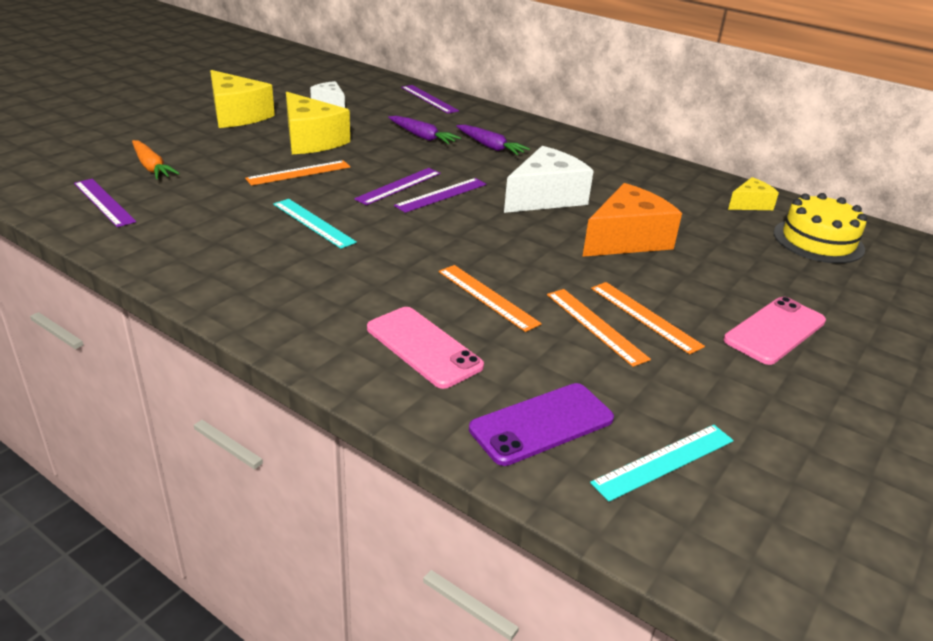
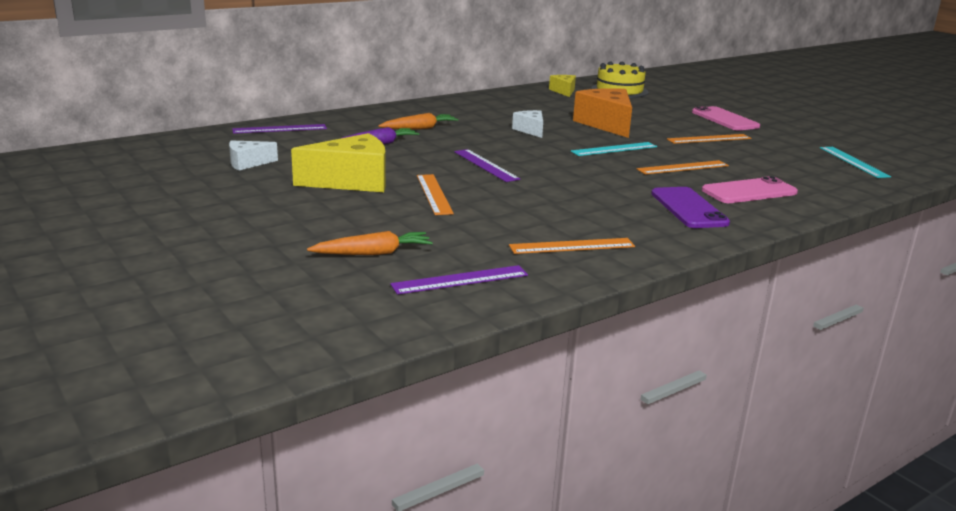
camera: 70 degrees left, 10 degrees down
yellow cheese [210,70,275,128] -> none
turquoise ruler [273,199,357,249] -> turquoise ruler moved to [571,142,657,156]
purple ruler [394,178,487,213] -> none
purple carrot [456,125,530,155] -> orange carrot [378,113,459,129]
purple phone [469,383,614,466] -> purple phone moved to [651,187,730,228]
white cheese [504,146,594,213] -> white cheese [512,110,543,138], size x0.54
orange ruler [547,289,651,367] -> orange ruler moved to [509,238,635,254]

